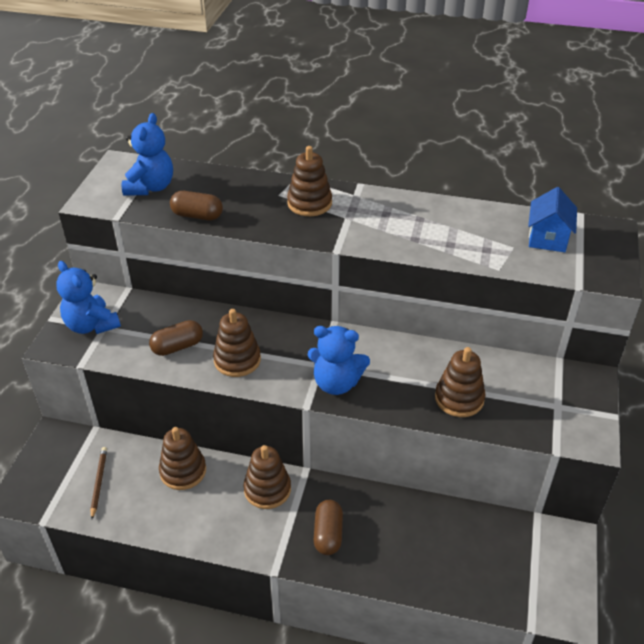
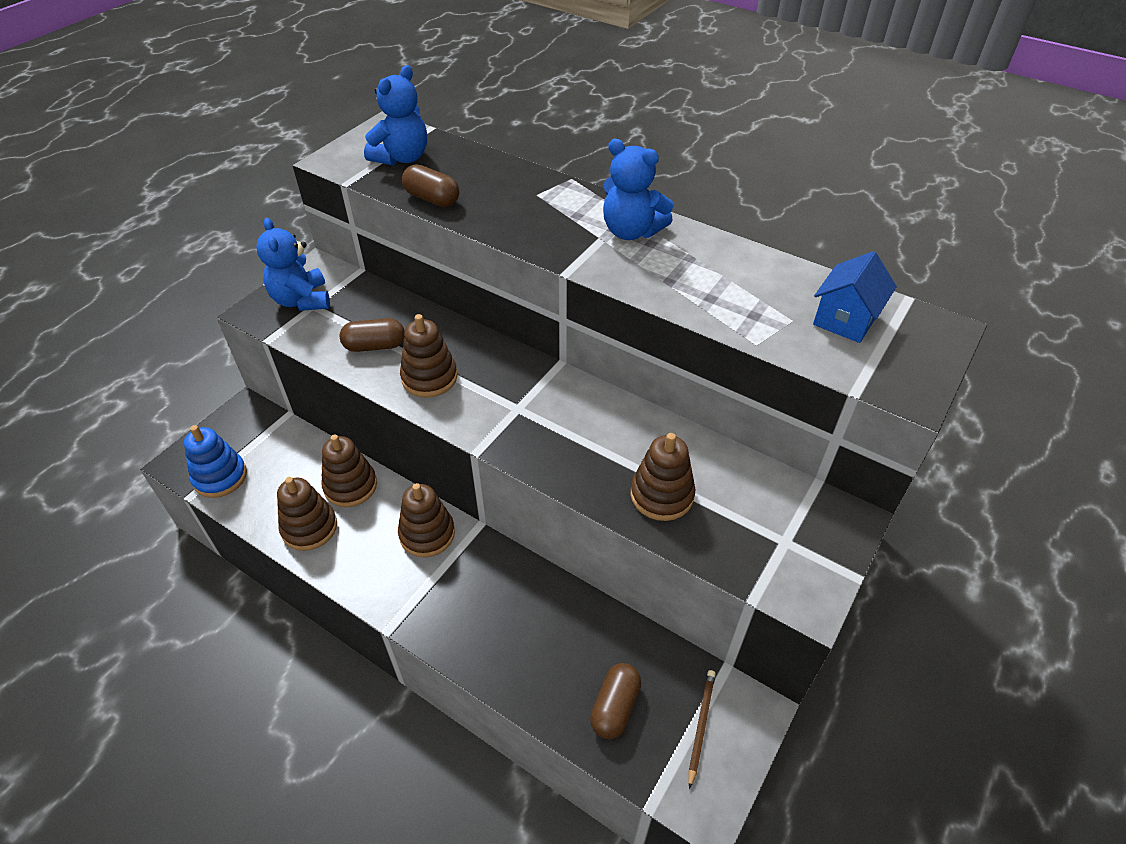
camera: 20 degrees right, 5 degrees up
brown pencil [90,447,107,520] -> brown pencil moved to [688,670,716,789]
brown stacking toy [287,146,332,216] -> brown stacking toy moved to [277,477,337,551]
blue teddy bear [307,326,370,395] -> blue teddy bear moved to [603,139,674,240]
brown capsule [314,500,343,555] -> brown capsule moved to [590,663,641,739]
none -> blue stacking toy [184,425,247,498]

